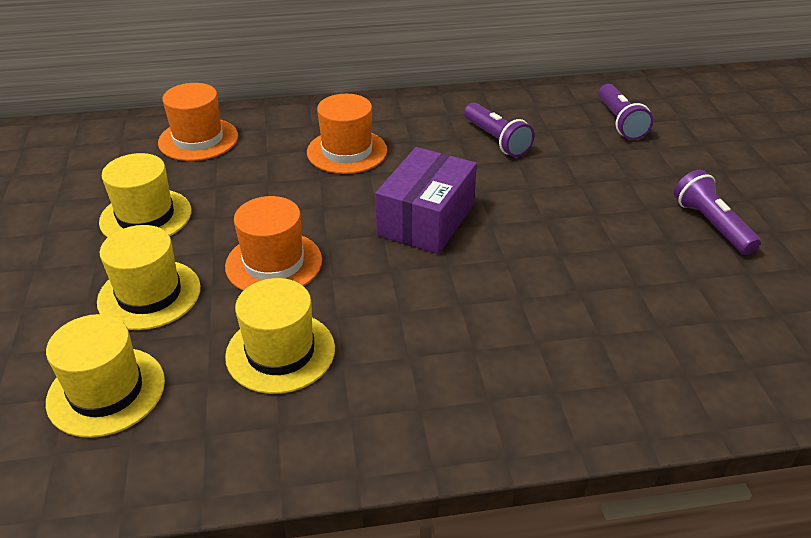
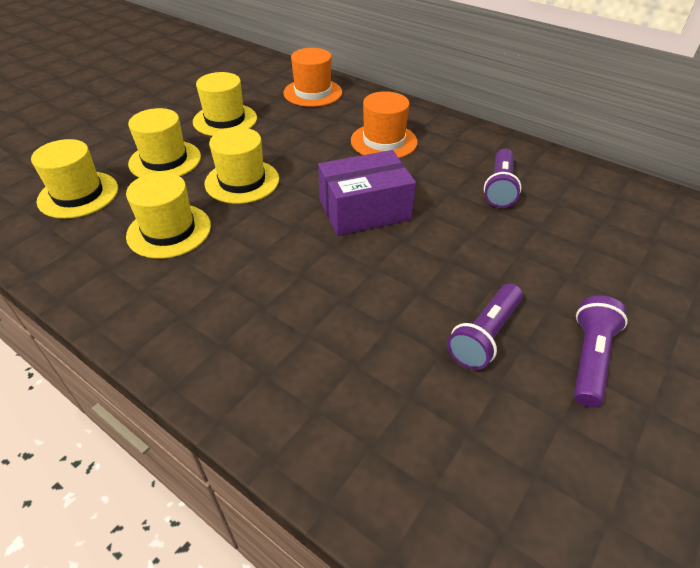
camera: 45 degrees right, 5 degrees up
orange hat [225,196,322,291] -> yellow hat [205,127,279,204]
purple flashlight [598,84,653,140] -> purple flashlight moved to [447,284,523,370]

